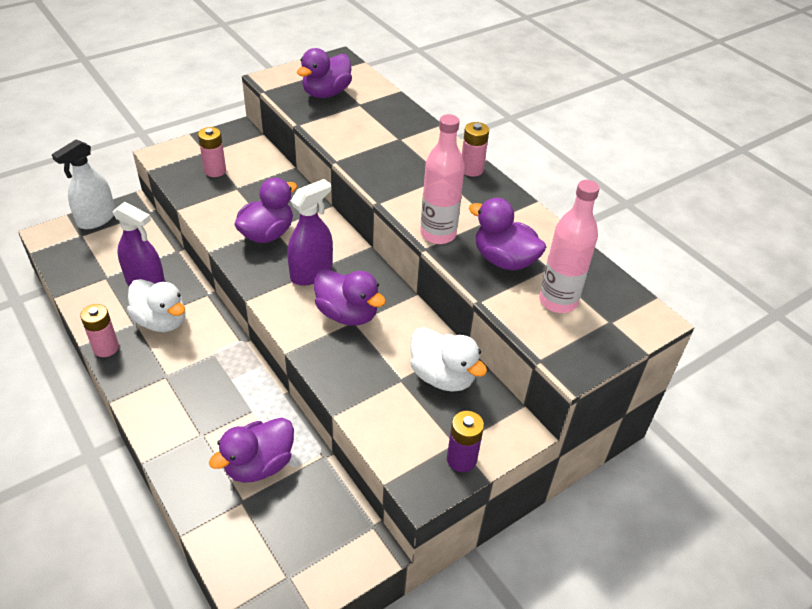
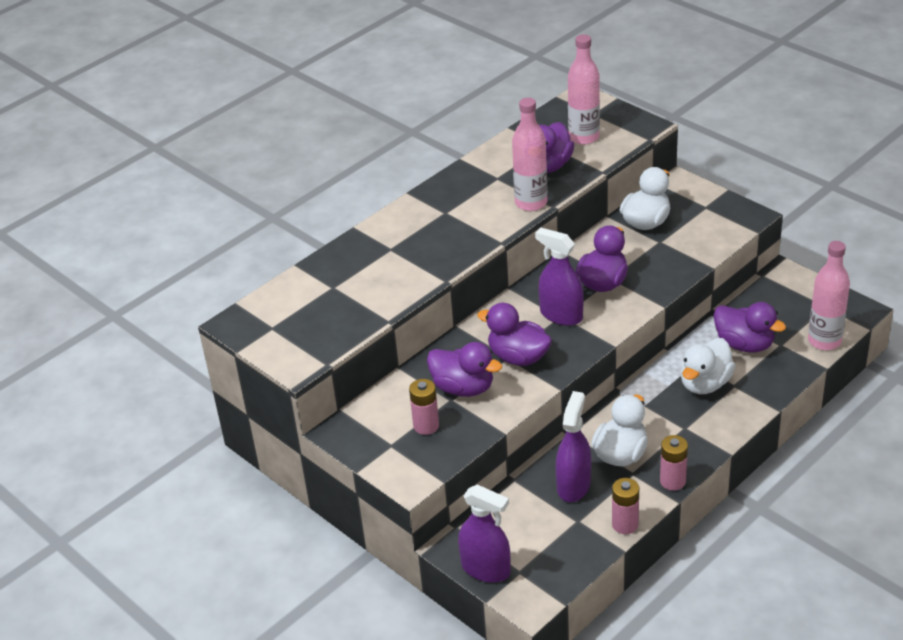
camera: 95 degrees left, 5 degrees down
white spray bottle [52,140,115,229] -> purple spray bottle [458,485,510,583]
purple duck [297,48,352,98] -> purple duck moved to [427,342,502,397]
purple battery [447,411,484,472] -> none
pink battery [462,122,489,177] -> pink battery moved to [612,478,639,534]
none -> white duck [681,338,736,394]
none -> pink bottle [808,241,850,350]

